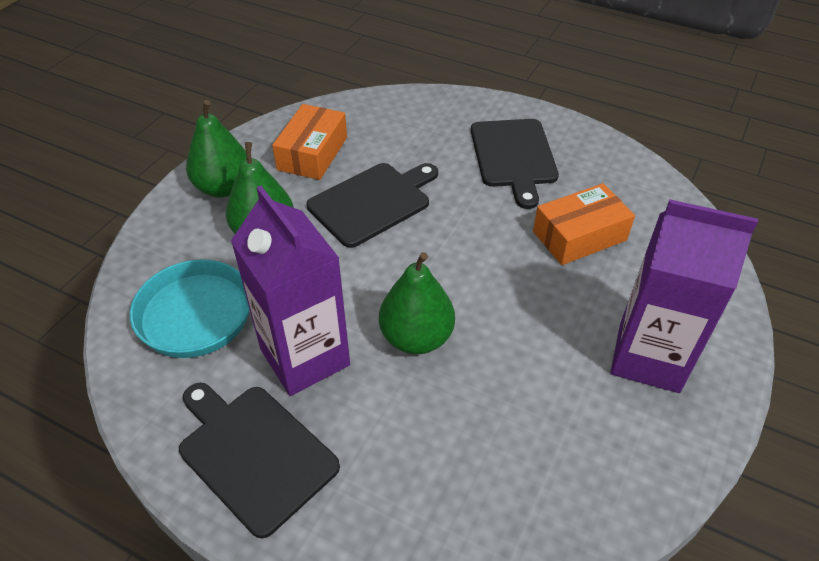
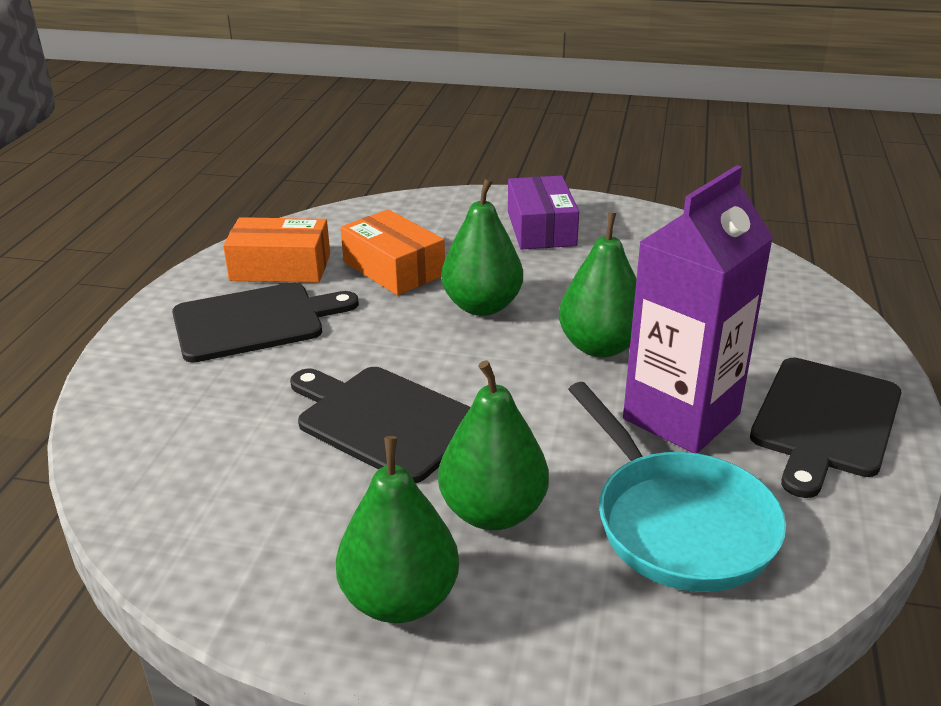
camera: 105 degrees left, 15 degrees down
orange box [272,104,347,180] -> orange box moved to [223,217,330,283]
purple carton [611,199,758,393] -> purple box [508,176,579,249]
none -> green pear [441,178,523,316]

